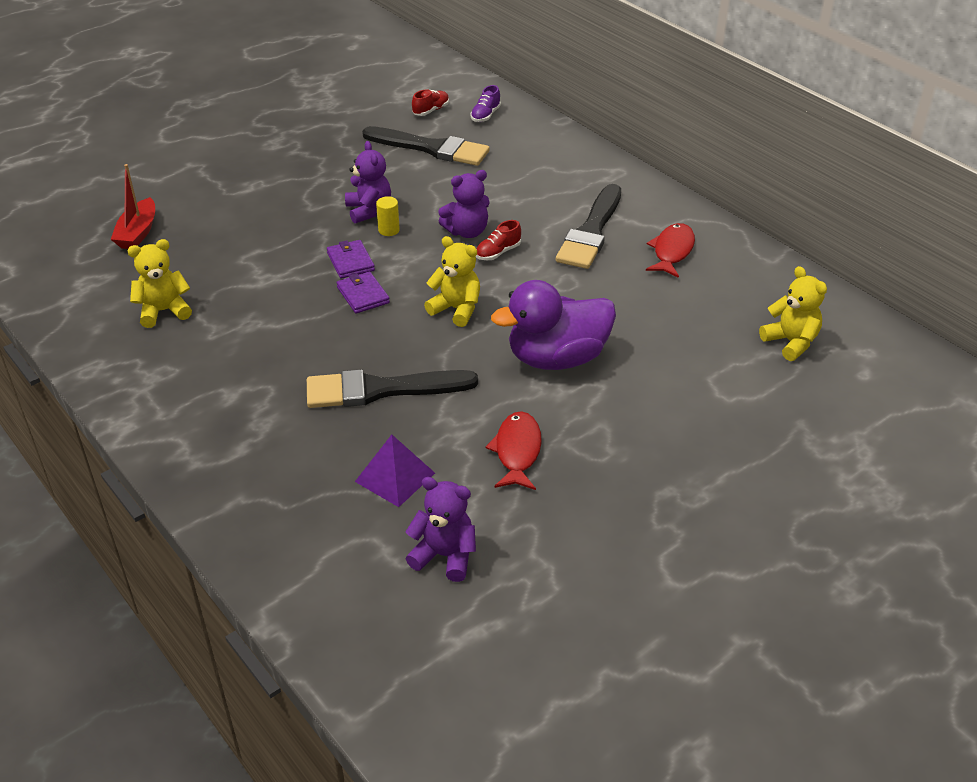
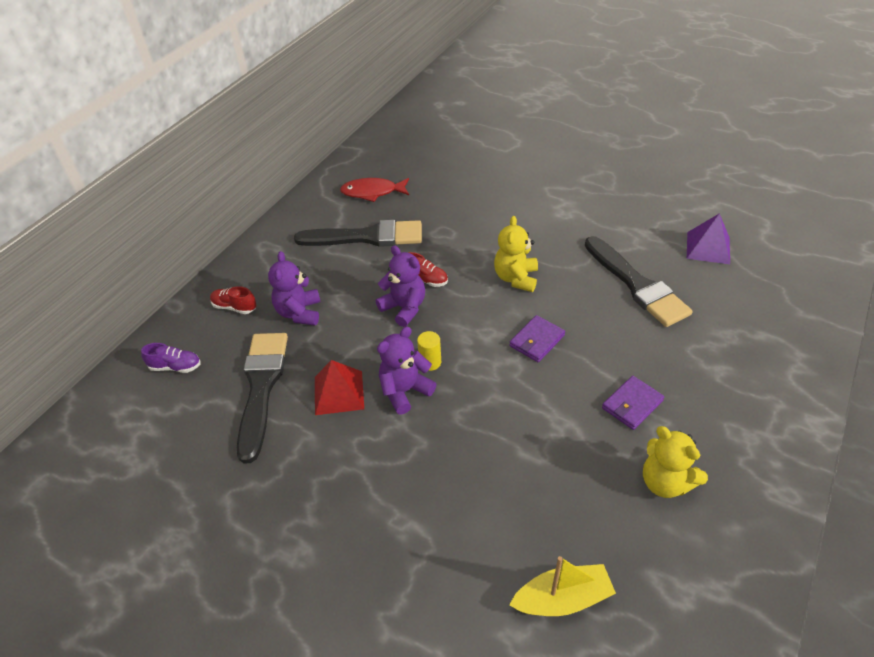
camera: 110 degrees left, 5 degrees up
red boat [111,164,155,249] -> yellow boat [509,556,616,616]
purple wallet [327,240,375,279] -> purple wallet moved to [602,376,664,430]
purple teddy bear [405,477,476,582] -> purple teddy bear moved to [268,251,321,326]
red shoe [412,90,449,116] -> red shoe moved to [210,286,257,314]
red fish [486,411,542,490] -> none
purple duck [491,280,616,370] -> none
yellow teddy bear [759,266,827,361] -> none
none -> red pyramid [315,360,364,415]

